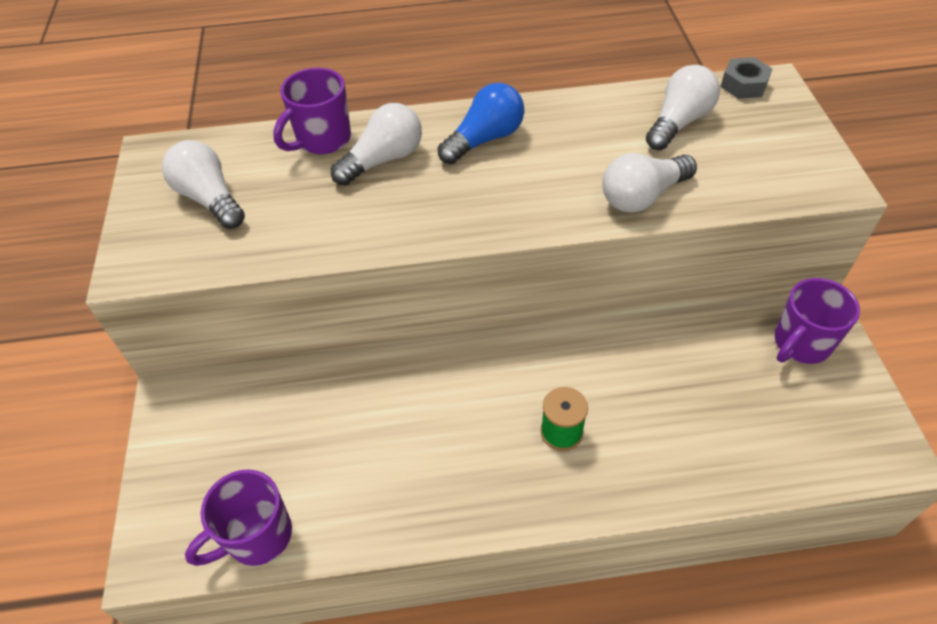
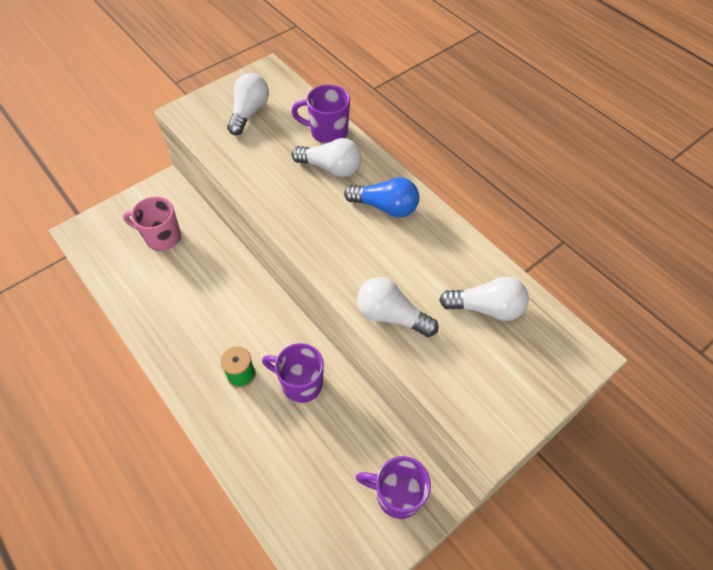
camera: 55 degrees right, 5 degrees up
purple mug [185,469,292,566] -> purple mug moved to [262,343,324,403]
grey nut [720,57,772,99] -> none
none -> pink mug [123,196,181,251]

